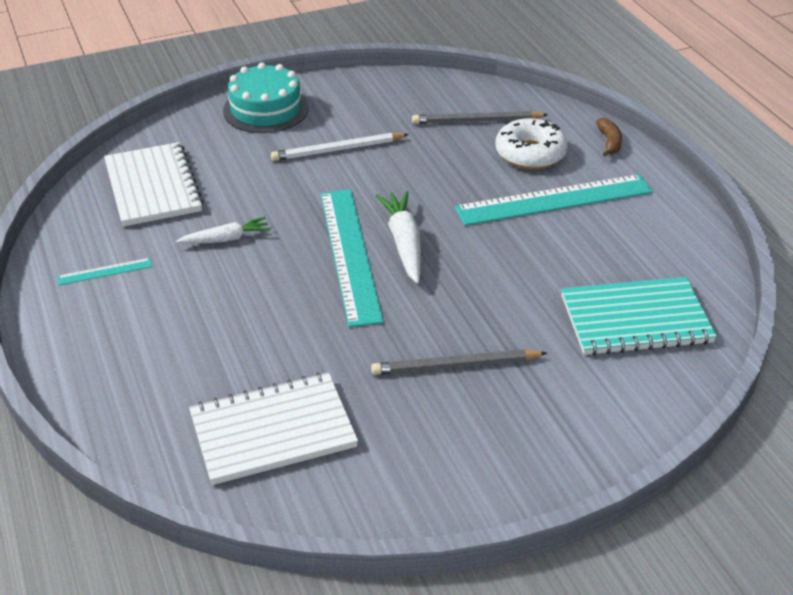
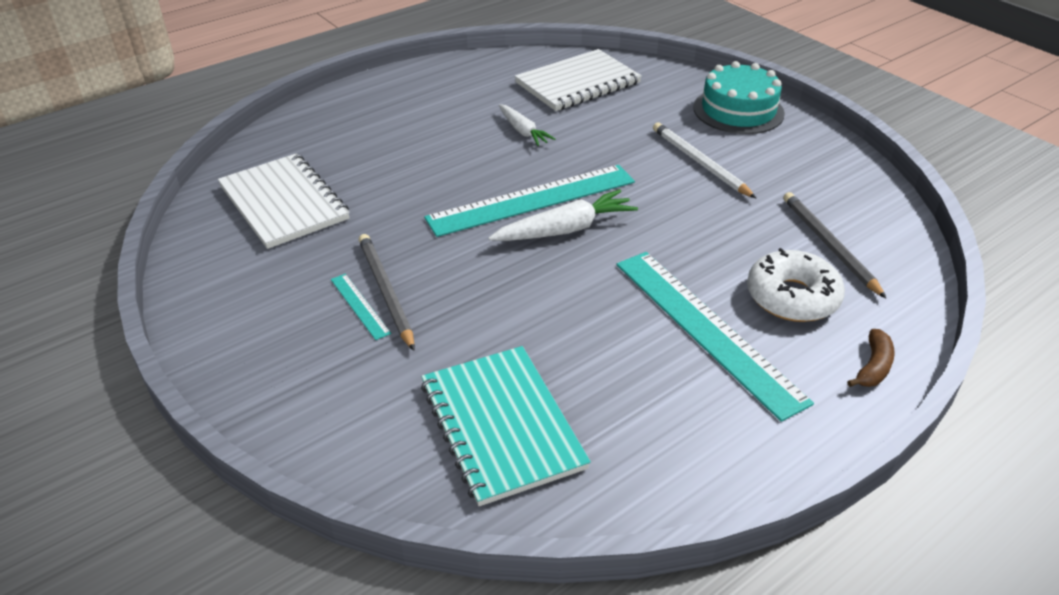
camera: 75 degrees right, 0 degrees up
turquoise ruler [57,258,152,285] -> turquoise ruler moved to [331,274,391,340]
brown banana [596,118,622,157] -> brown banana turned 45 degrees counterclockwise [847,329,895,387]

